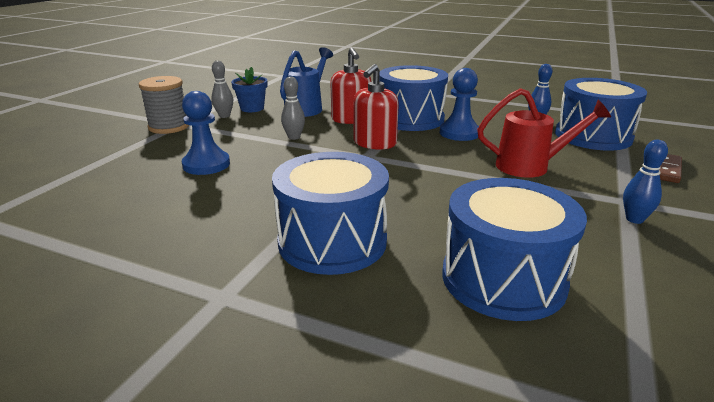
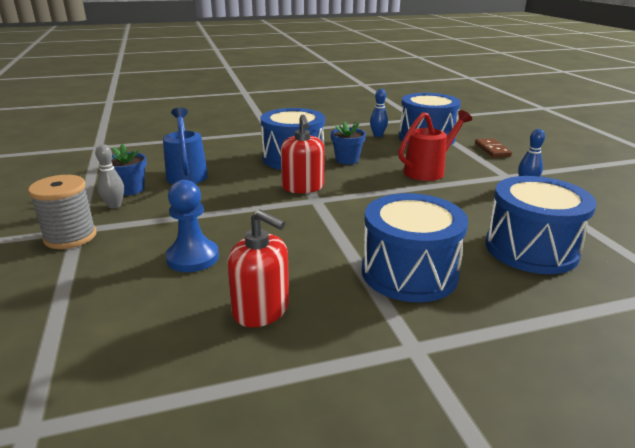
camera: 40 degrees left, 0 degrees up
grey bowling pin [281,76,305,140] -> none
red soap dispenser [330,48,371,124] -> red soap dispenser moved to [227,209,289,327]
blue pawn [440,68,479,141] -> blue flower pot [331,121,366,164]

